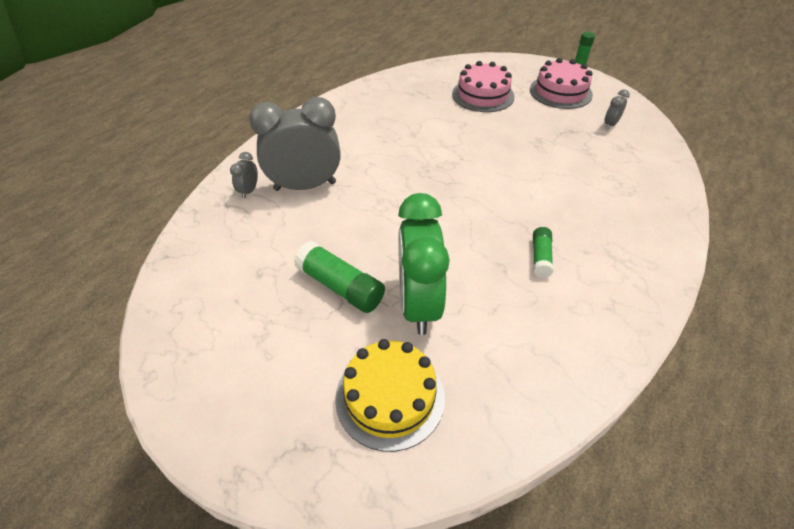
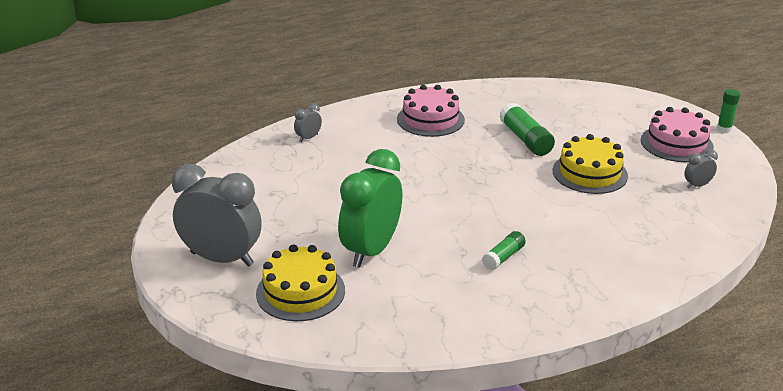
camera: 30 degrees right, 15 degrees down
grey clock [249,97,341,191] -> grey clock moved to [172,164,262,266]
green glue stick [294,241,385,313] -> green glue stick moved to [499,102,555,156]
pink cake [452,61,515,112] -> pink cake moved to [397,85,465,137]
none -> yellow cake [553,134,628,194]

